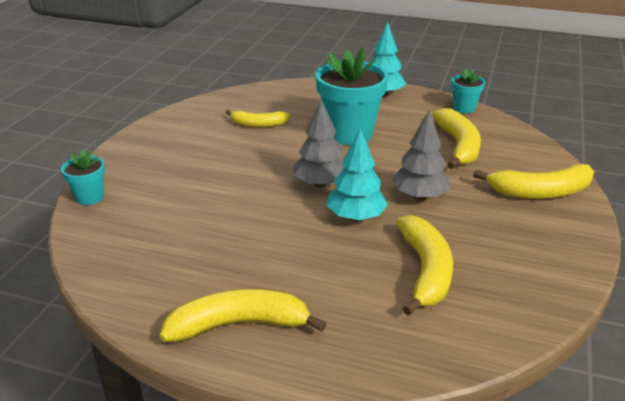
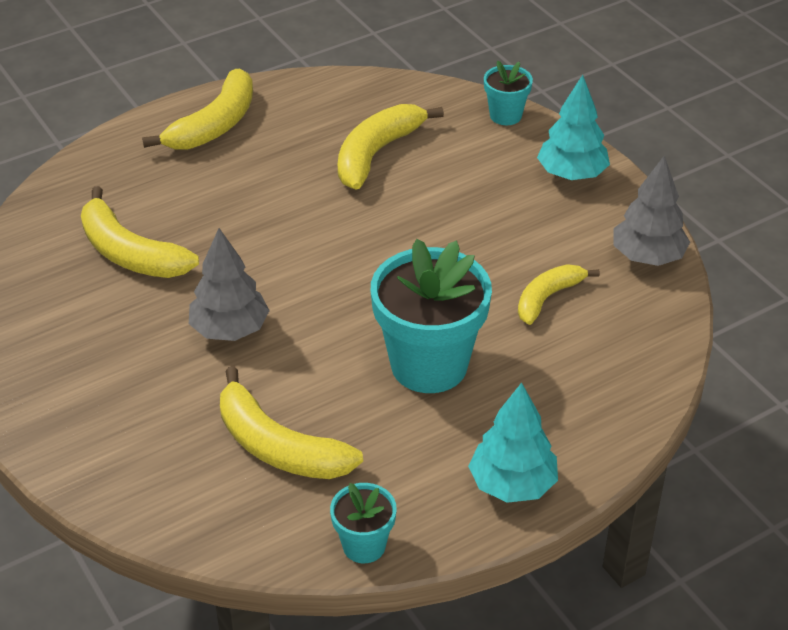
camera: 130 degrees right, 10 degrees up
grey tree [293,99,345,187] -> grey tree moved to [614,156,690,266]
turquoise tree [327,128,388,221] -> turquoise tree moved to [537,75,610,180]
yellow banana [473,164,594,199] -> yellow banana moved to [338,104,444,190]

